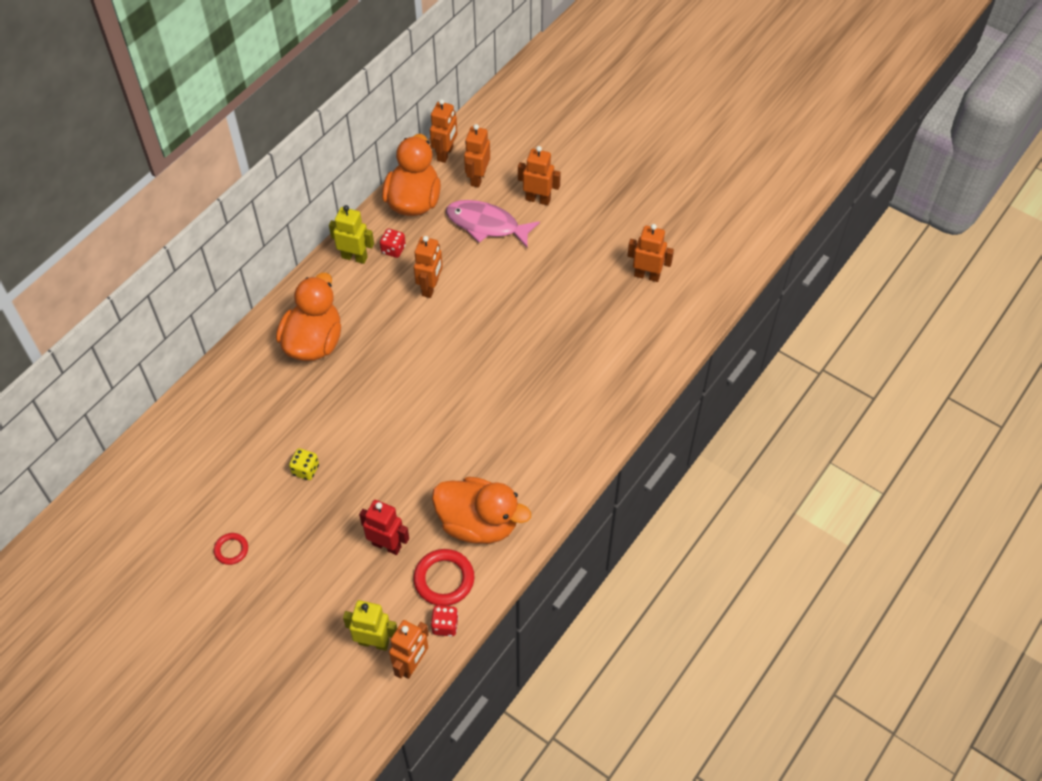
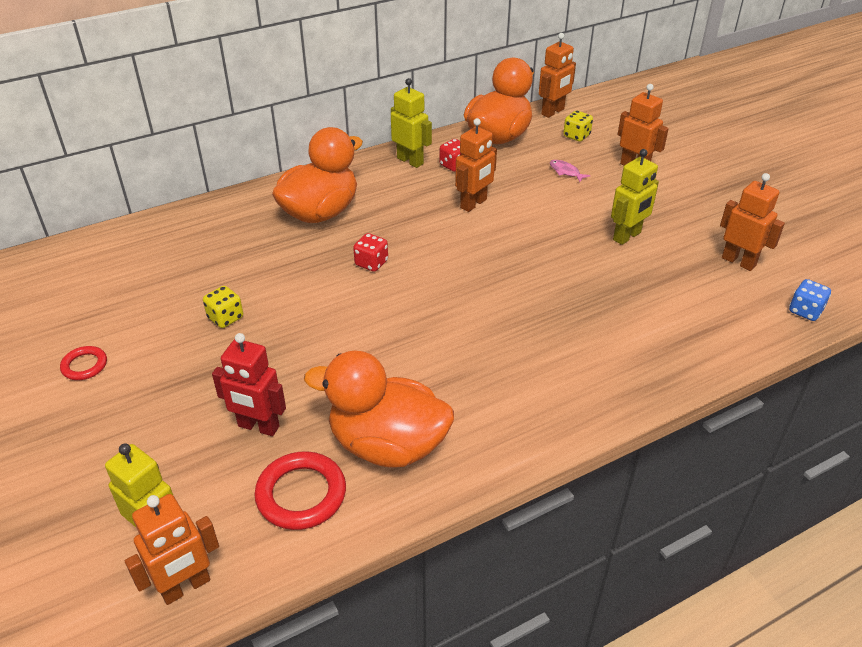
camera: 25 degrees right, 15 degrees down
red robot [359,500,409,555] -> red robot turned 150 degrees clockwise [212,333,286,436]
red dice [431,605,459,636] -> red dice moved to [353,233,388,272]
orange duck [432,477,531,544] -> orange duck turned 150 degrees clockwise [304,351,454,468]
pink fish [446,200,540,247] -> pink fish [550,160,591,182], size x0.41
orange robot [464,124,490,188] -> yellow dice [563,110,593,142]
none -> yellow robot [611,149,659,245]
none -> blue dice [789,279,831,321]

